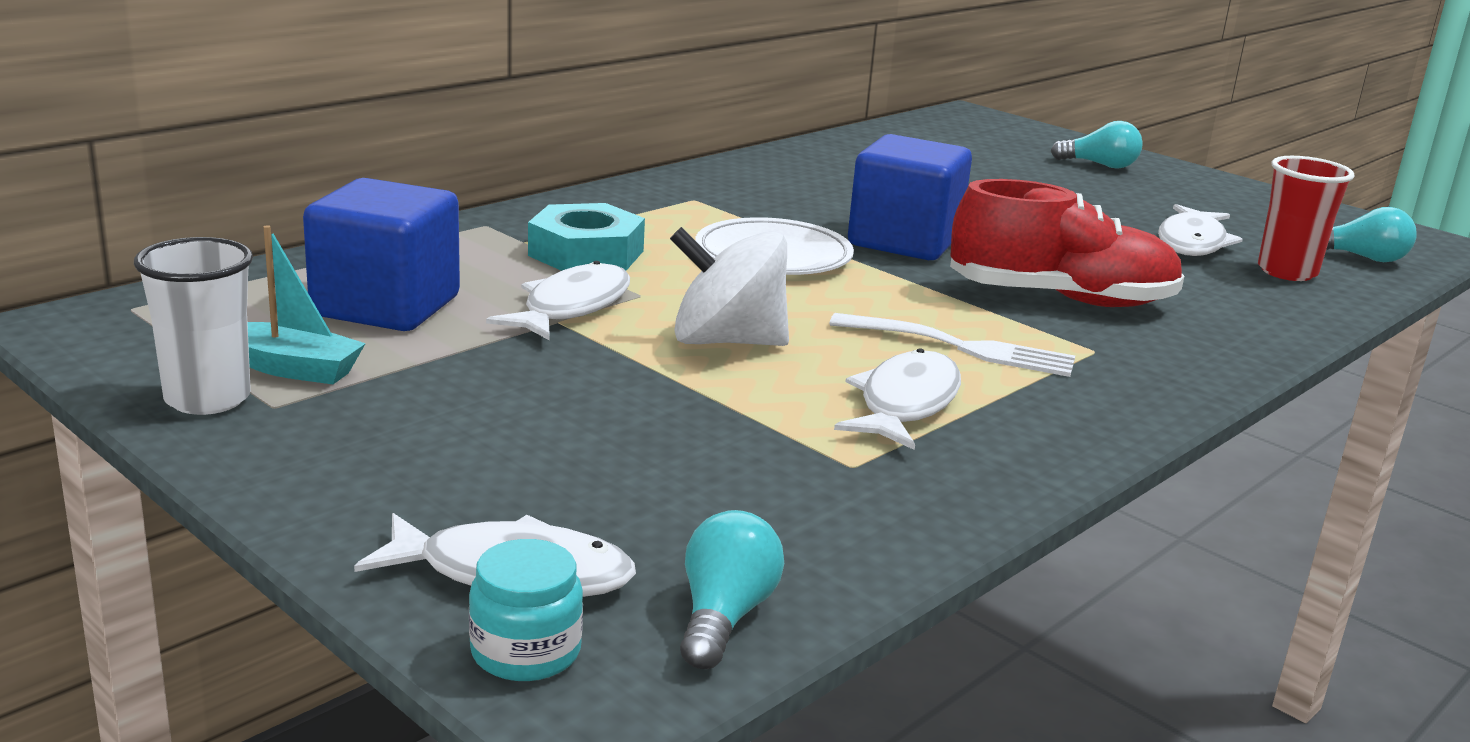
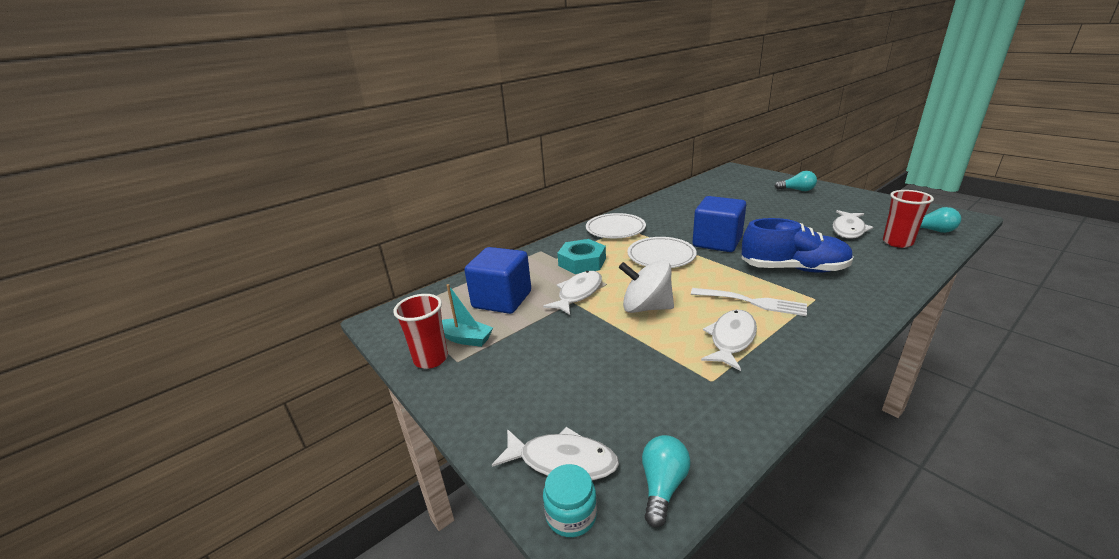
camera: 10 degrees right, 5 degrees up
white cup [134,237,253,415] -> red cup [393,294,448,369]
red shoe [950,179,1184,307] -> blue shoe [742,218,854,273]
none -> white plate [586,213,646,238]

